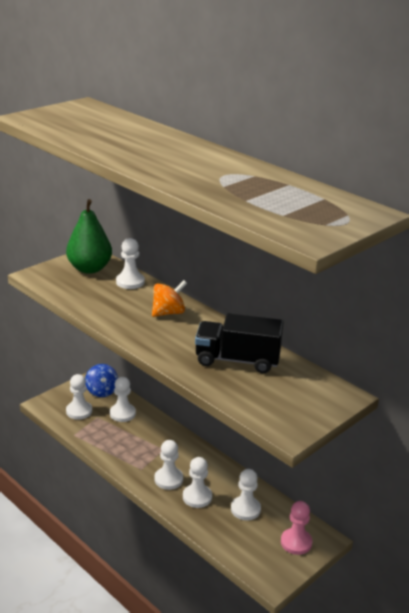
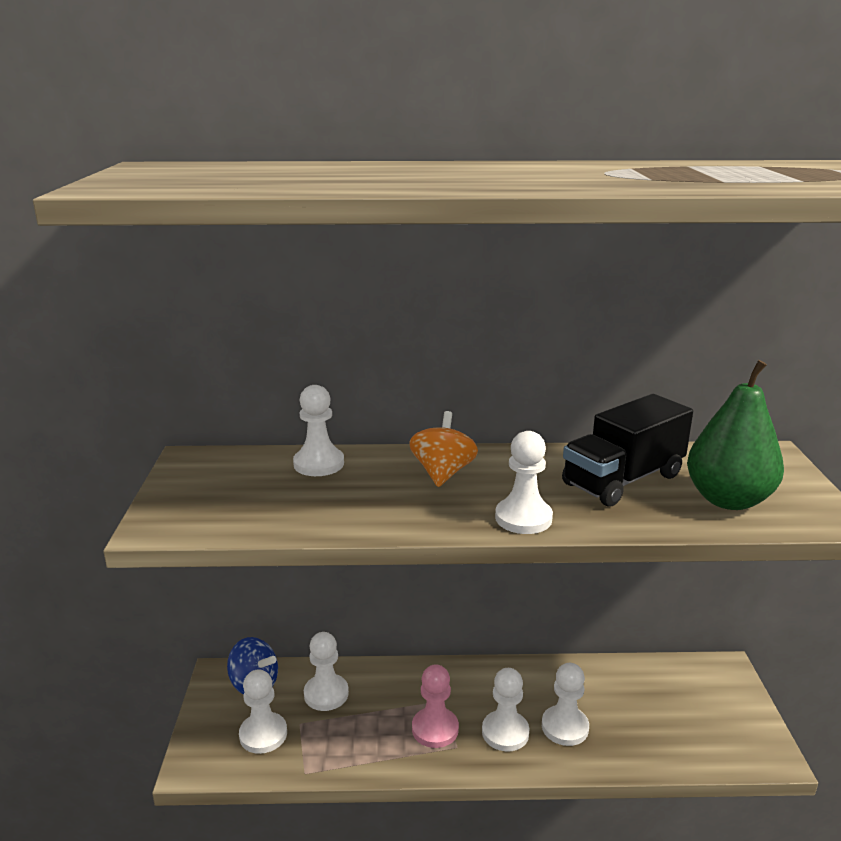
camera: 45 degrees left, 5 degrees down
green pear [66,199,112,274] -> green pear moved to [687,360,784,510]
white pawn [231,469,261,521] -> white pawn moved to [495,431,553,534]
pink pawn [281,501,312,555] -> pink pawn moved to [412,664,459,748]

